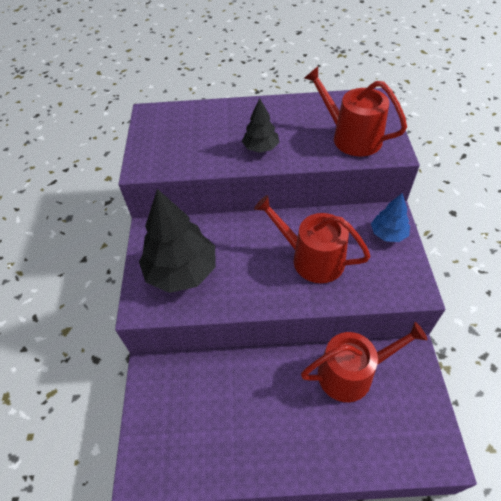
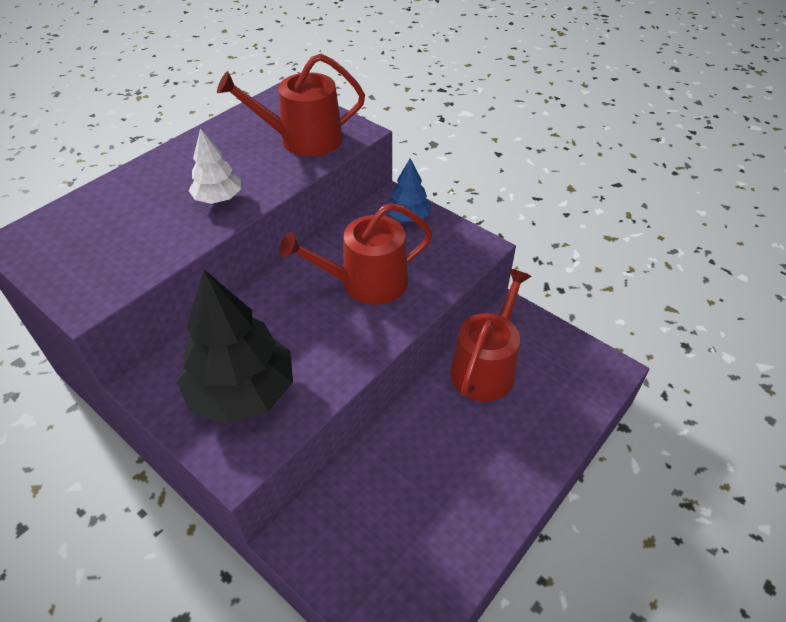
camera: 50 degrees left, 5 degrees down
black tree [242,98,279,153] -> white tree [188,128,241,204]

